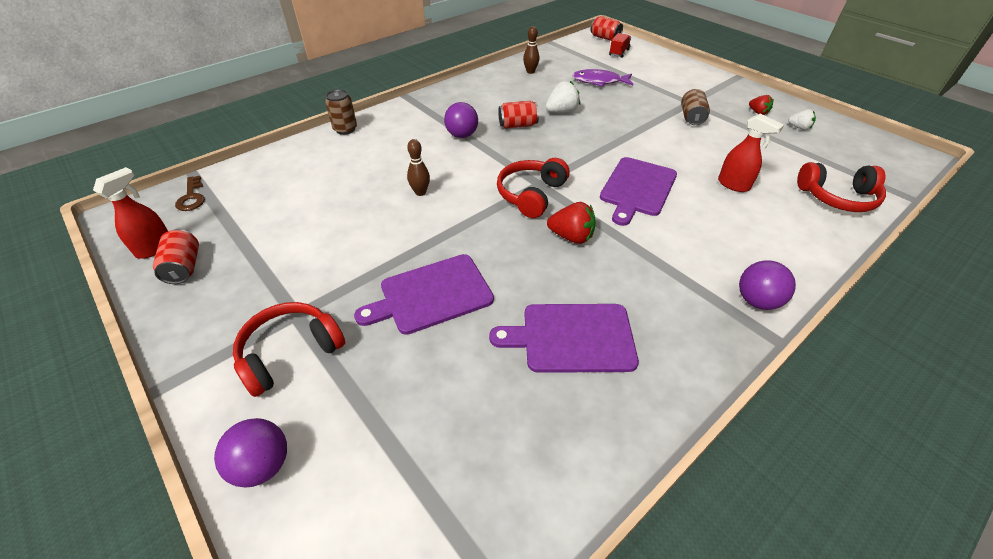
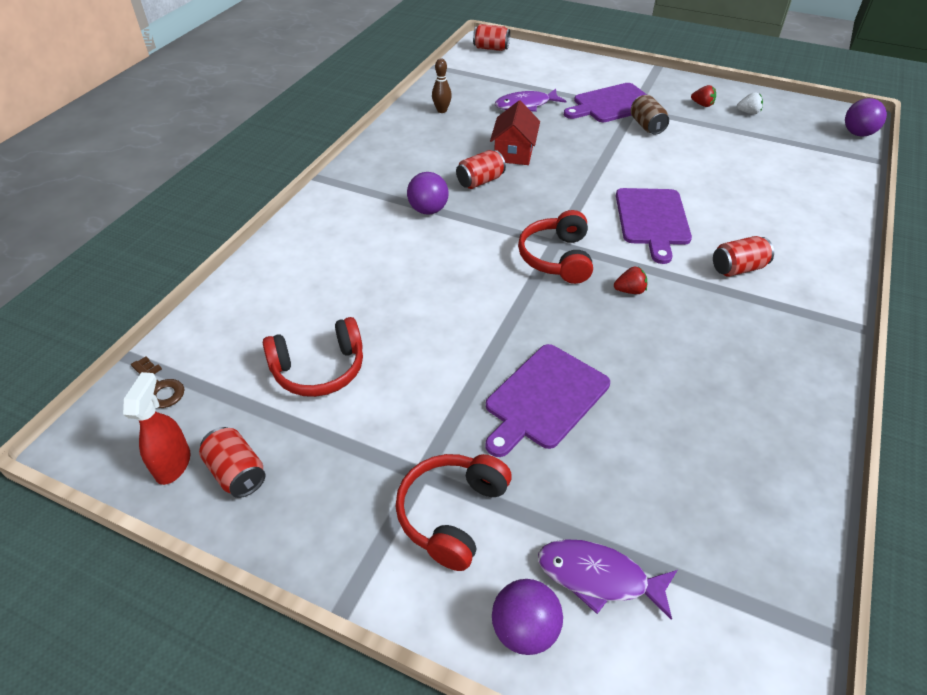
camera: 25 degrees left, 0 degrees up
brown can [325,89,357,135] -> none
brown bowling pin [407,139,430,196] -> none
purple cutting board [489,304,639,373] -> purple cutting board moved to [564,83,647,122]
white strawberry [545,81,580,113] -> red house [490,101,540,165]
red strawberry [547,202,596,244] -> red strawberry [614,267,647,294], size x0.63
red truck [609,33,631,58] -> none
red spray bottle [718,114,784,192] -> none
purple ball [739,260,796,310] -> purple ball moved to [845,98,887,136]
red headphones [797,162,886,212] -> red headphones moved to [263,317,363,397]
none -> purple fish [538,539,677,620]
none -> red can [713,236,774,277]

